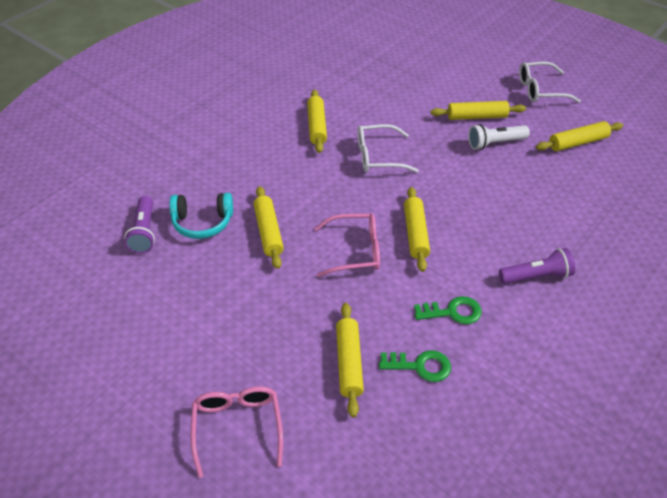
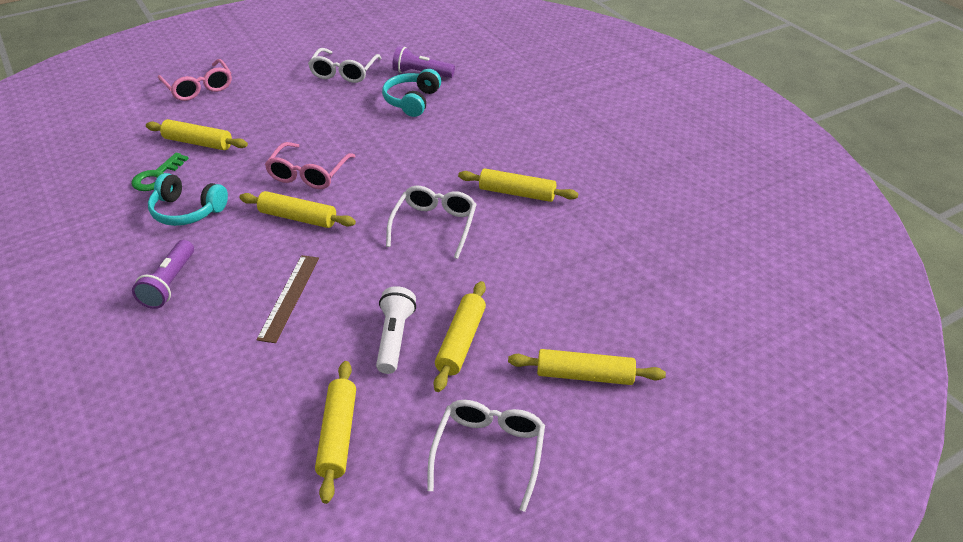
camera: 110 degrees right, 5 degrees down
pink glasses [191,386,283,478] -> pink glasses turned 45 degrees clockwise [158,59,232,101]
yellow rolling pin [254,186,284,269] -> yellow rolling pin moved to [508,349,666,385]
green key [414,296,482,324] -> turquoise headphones [148,173,228,226]
none -> brown ruler [256,255,319,343]
none -> white glasses [308,48,382,83]

